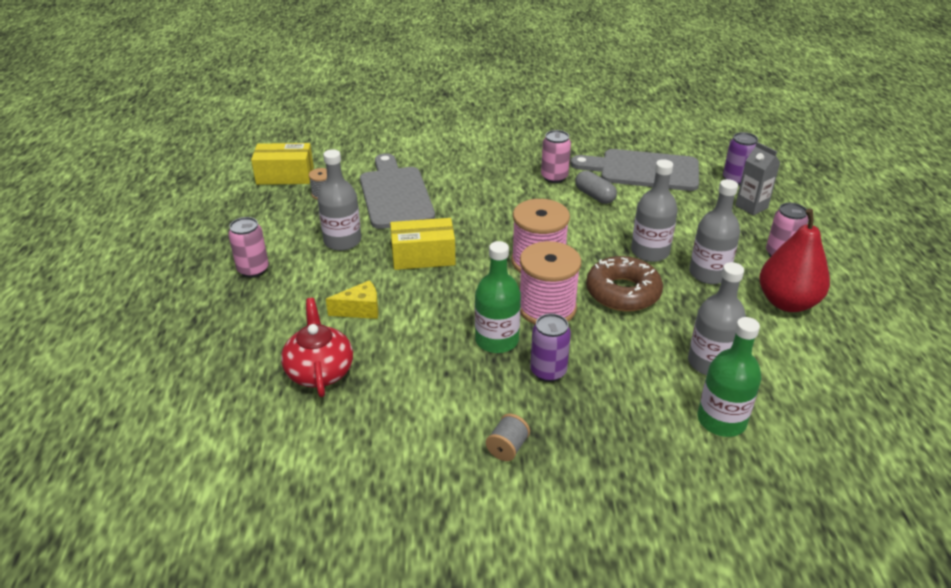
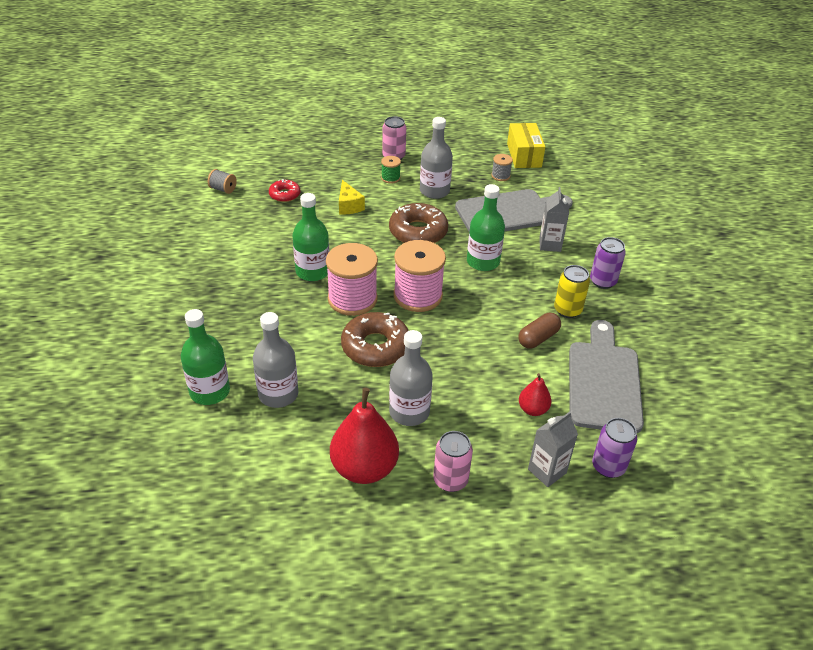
camera: 85 degrees right, 5 degrees up
red teapot [281,298,353,397] -> red donut [269,179,300,202]
yellow box [390,218,456,270] -> brown donut [389,203,448,243]
grey spool [486,414,530,461] -> grey spool moved to [208,169,237,194]
purple can [530,314,571,382] -> purple can moved to [590,237,626,289]
pink can [541,130,571,183] -> yellow can [554,265,590,318]
grey capsule [575,171,617,204] -> brown capsule [518,313,561,349]
grey bottle [631,159,678,262] -> none
none -> green spool [381,156,401,183]
none -> green bottle [467,184,505,271]
none -> red pear [519,373,551,416]
none -> grey carton [539,187,569,252]

